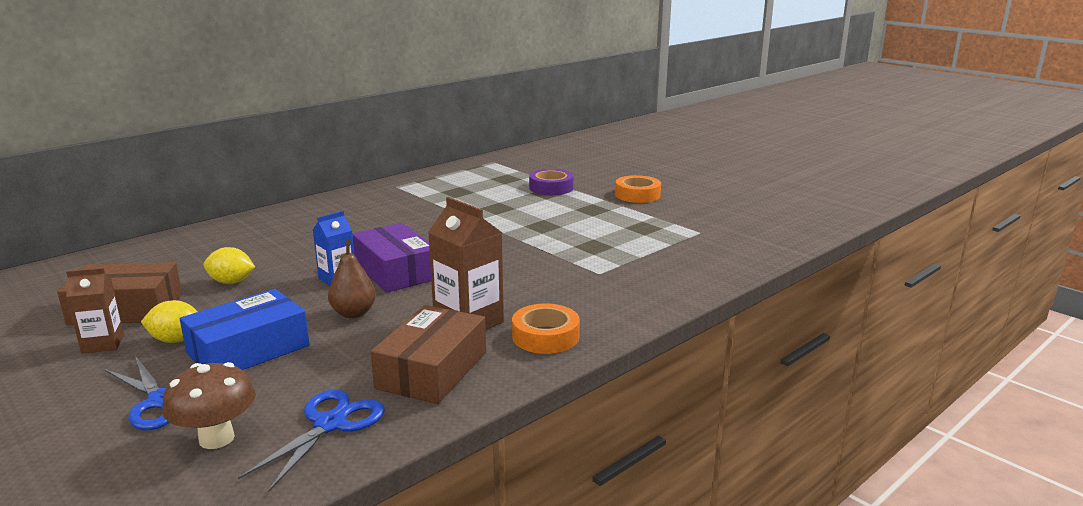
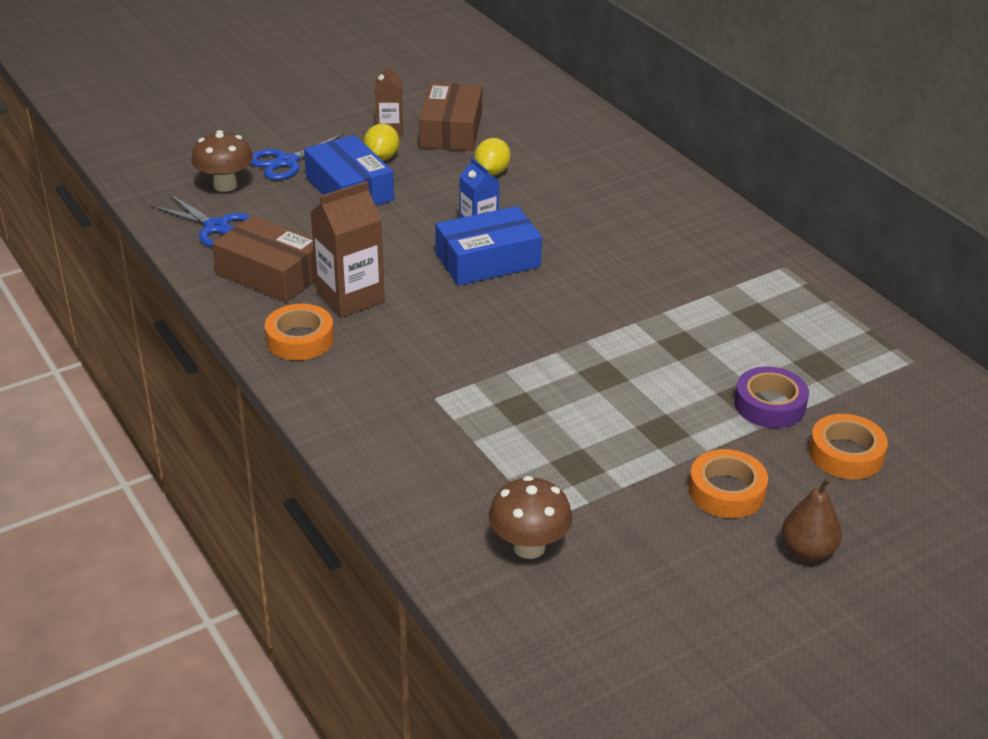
camera: 100 degrees right, 15 degrees up
brown pear [328,239,376,318] -> brown pear moved to [782,478,842,561]
purple box [352,223,431,293] -> blue box [435,206,542,286]
none -> brown mushroom [489,476,573,559]
none -> orange tape [809,414,888,479]

